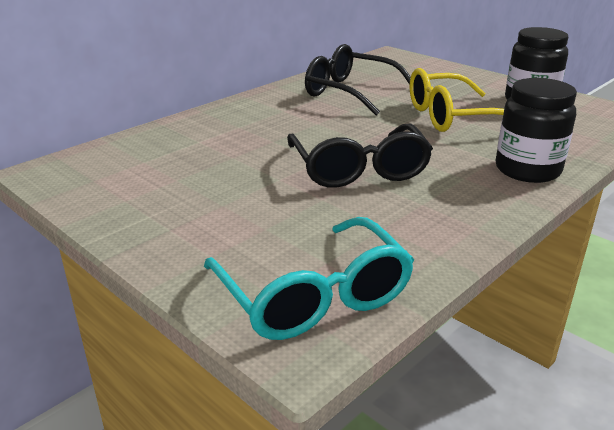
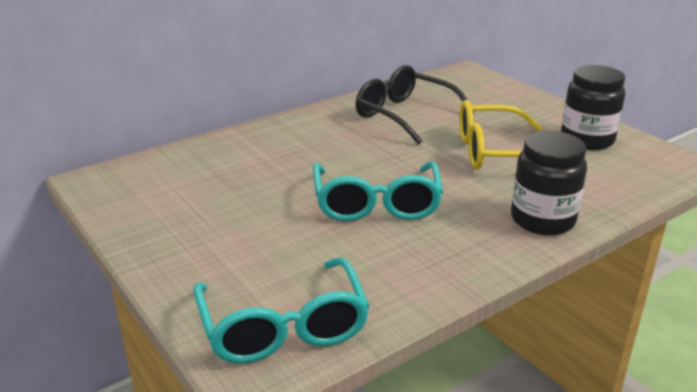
camera: 10 degrees right, 0 degrees up
black glasses [287,123,433,188] -> turquoise glasses [313,161,443,221]

